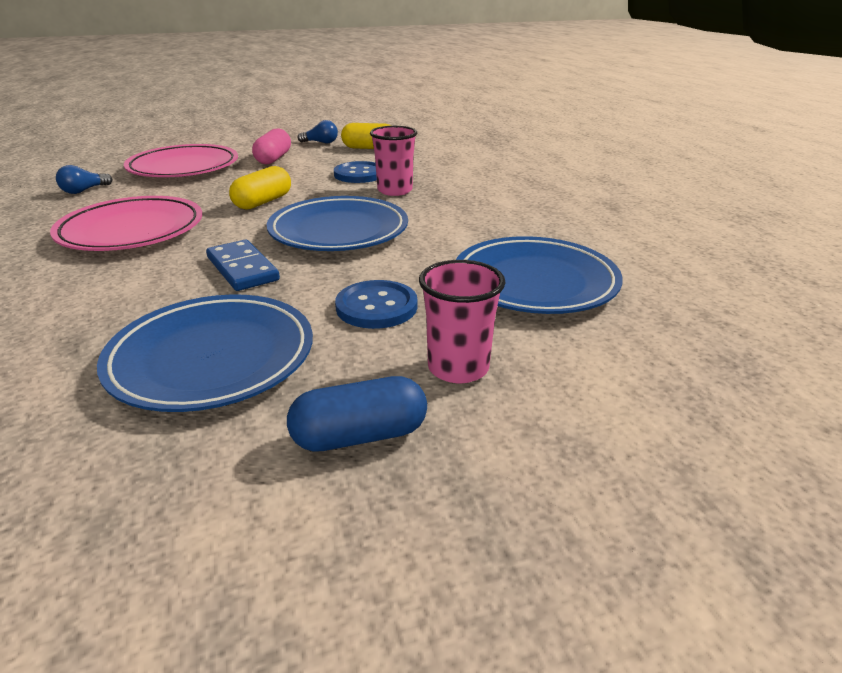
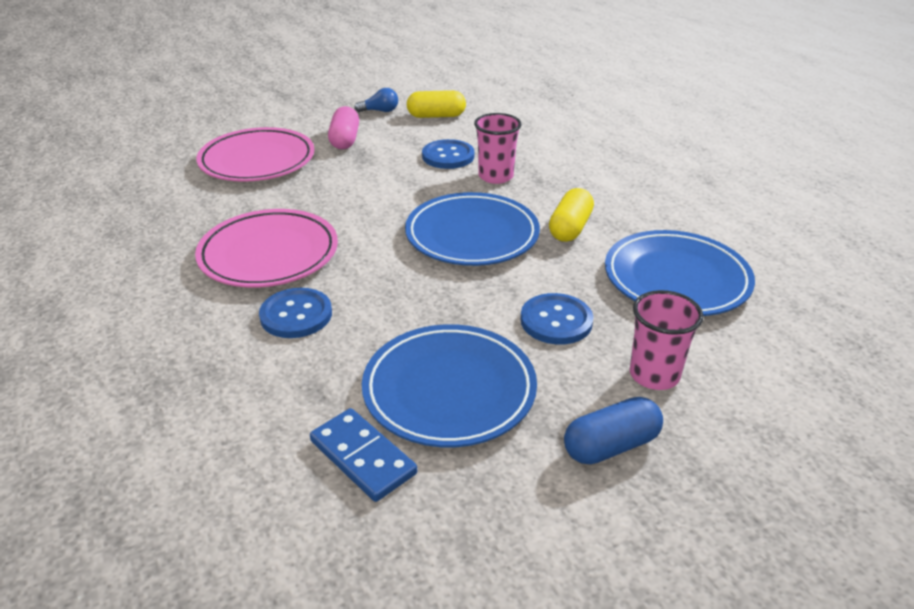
camera: 10 degrees left, 5 degrees up
blue light bulb [56,165,112,194] -> none
blue domino [206,240,280,291] -> blue domino moved to [310,408,417,502]
yellow capsule [229,166,291,209] -> yellow capsule moved to [549,188,594,242]
none -> blue button [259,288,332,338]

